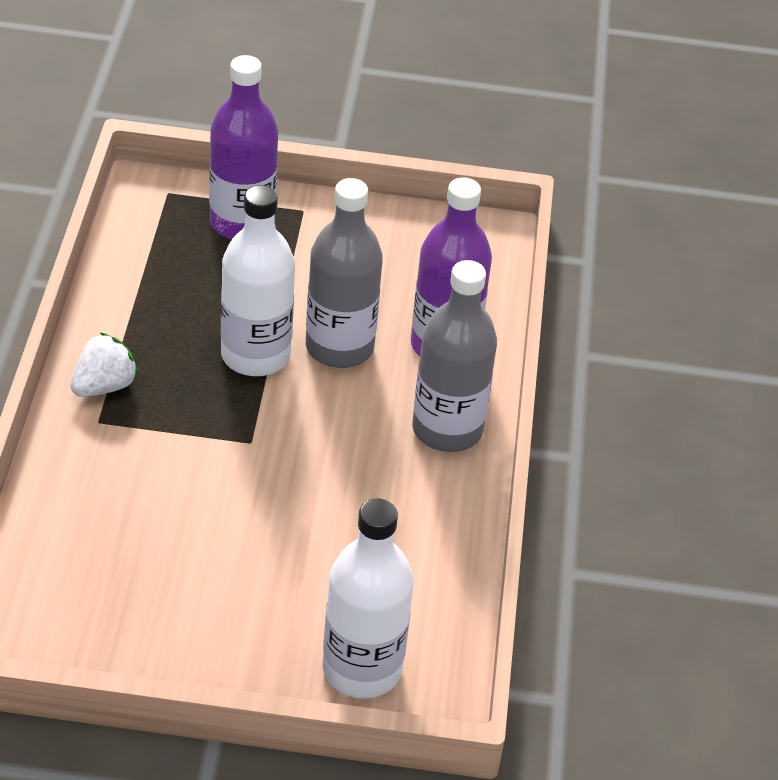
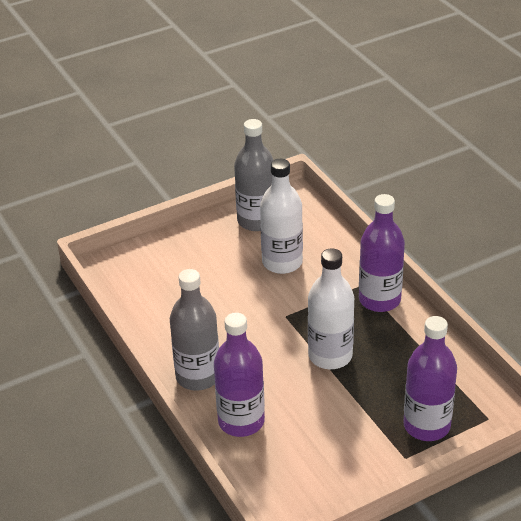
camera: 150 degrees right, 5 degrees down
white strawberry [71,332,139,397] -> purple bottle [359,194,405,312]
grey bottle [306,178,383,368] -> grey bottle moved to [234,119,273,231]
white bottle [322,498,414,698] -> white bottle moved to [260,159,303,274]

